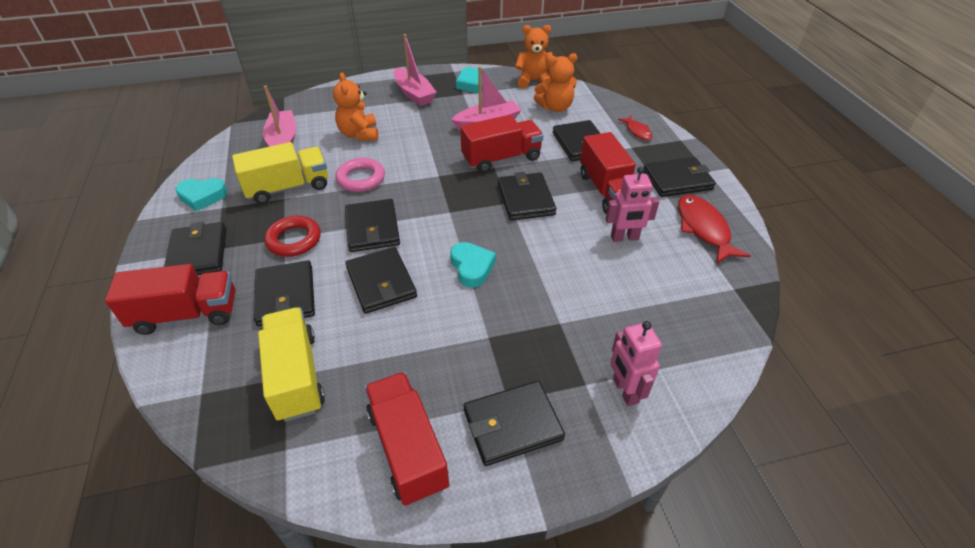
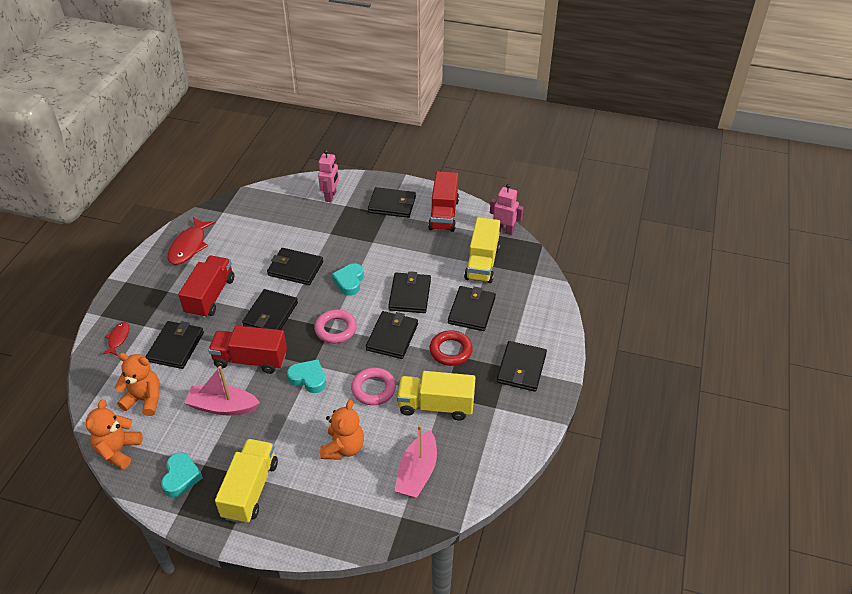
camera: 150 degrees left, 0 degrees up
red truck [105,264,235,335] -> none
turquoise heart [175,178,227,211] -> turquoise heart moved to [287,359,326,393]
pink boat [394,34,437,106] -> yellow truck [215,439,278,524]
orange teddy bear [515,25,553,88] -> orange teddy bear turned 75 degrees clockwise [86,399,142,469]
pink robot [606,166,659,242] -> pink robot moved to [490,184,524,235]
black wallet [644,157,716,197] -> black wallet moved to [267,248,323,285]
none -> pink ring [314,310,357,343]

